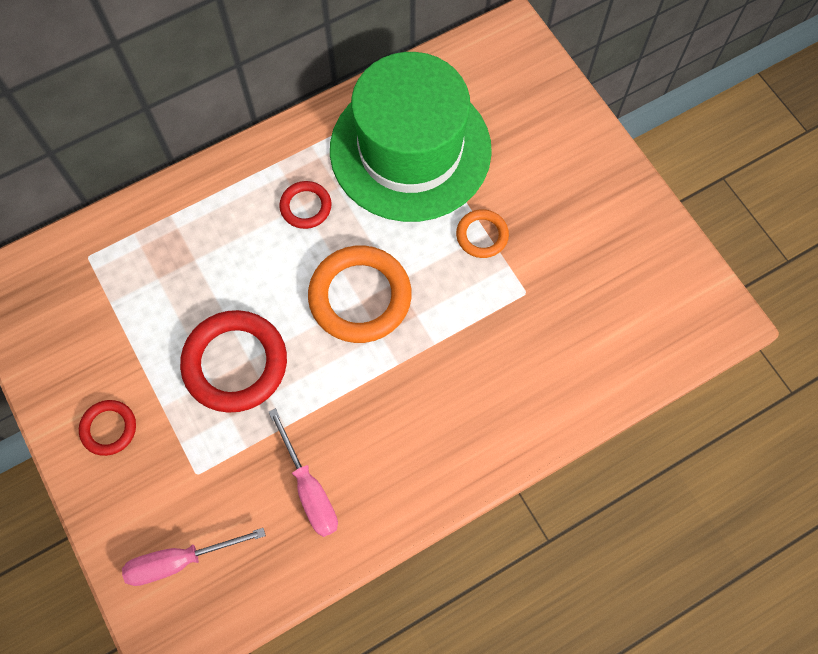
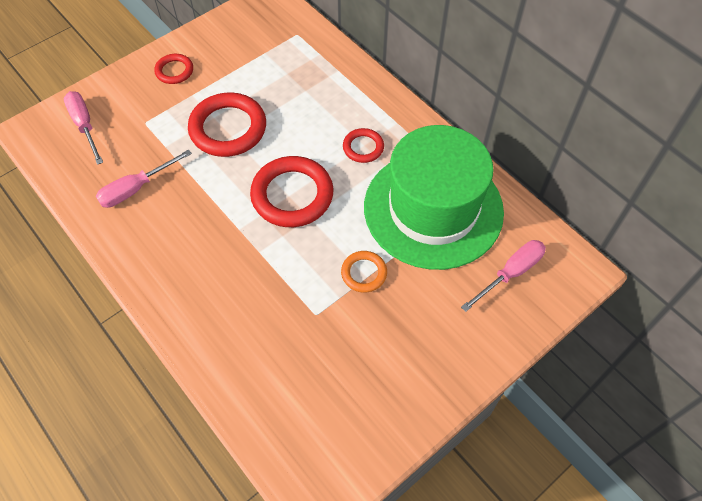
camera: 80 degrees right, 10 degrees down
orange ring [308,246,412,343] -> red ring [250,156,333,227]
none -> pink screwdriver [461,240,546,312]

